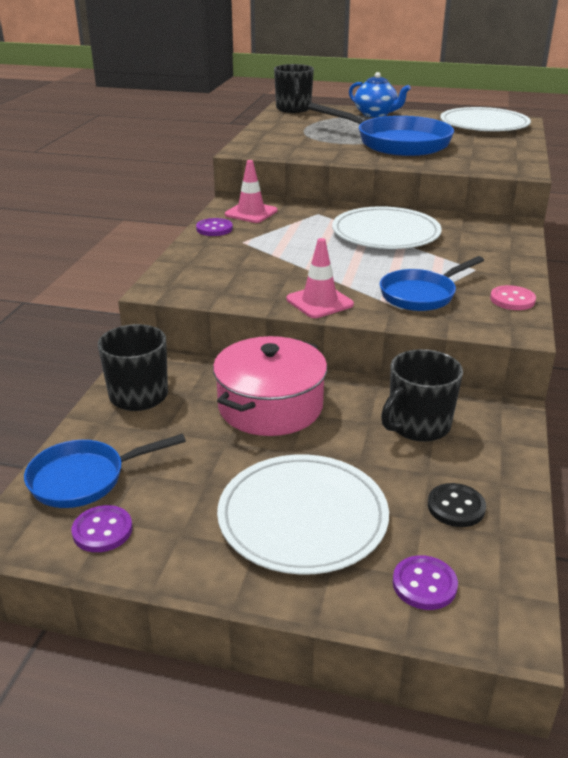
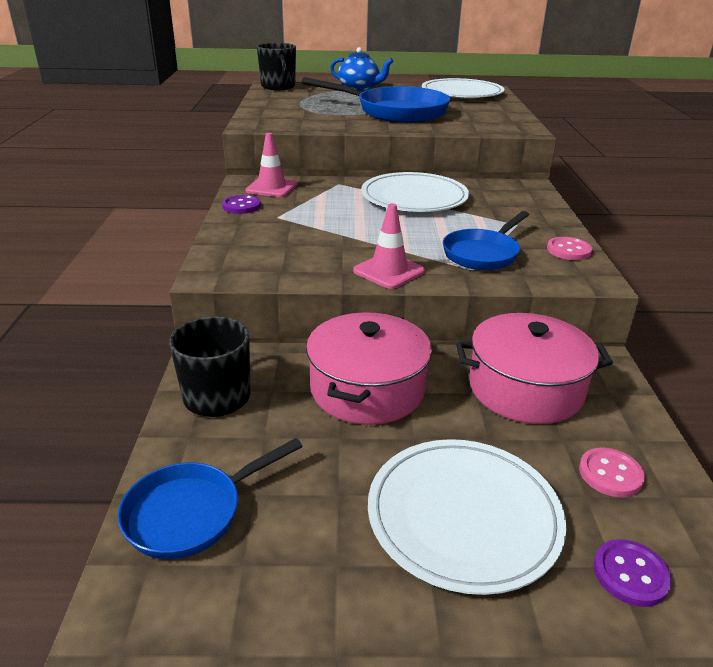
camera: 15 degrees left, 0 degrees up
purple button [72,505,133,552] -> none
black mug [381,349,463,442] -> pink pot [456,313,613,424]
black button [428,483,486,527] -> pink button [579,447,645,497]

